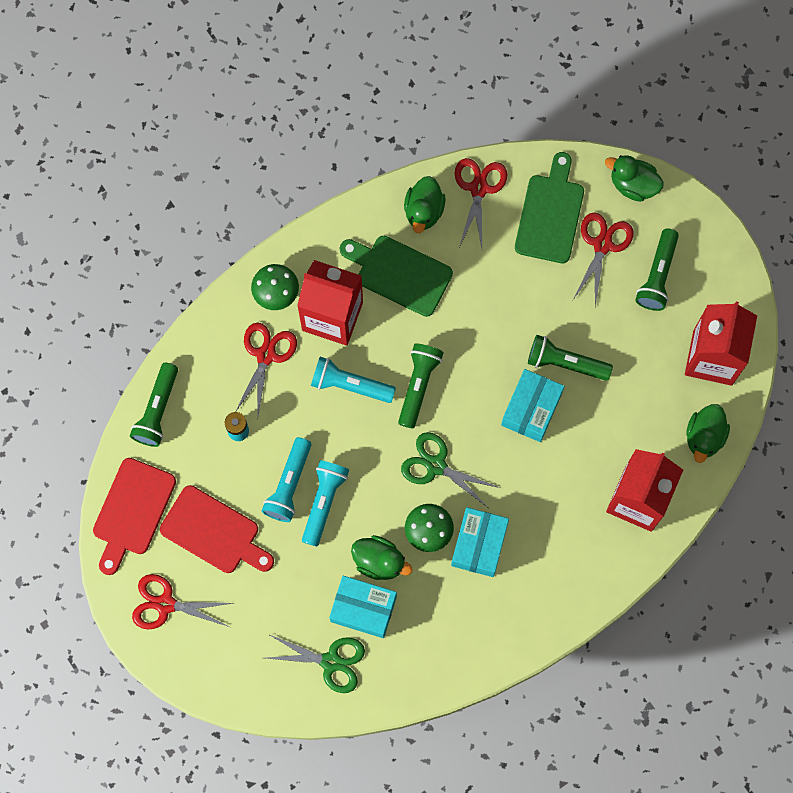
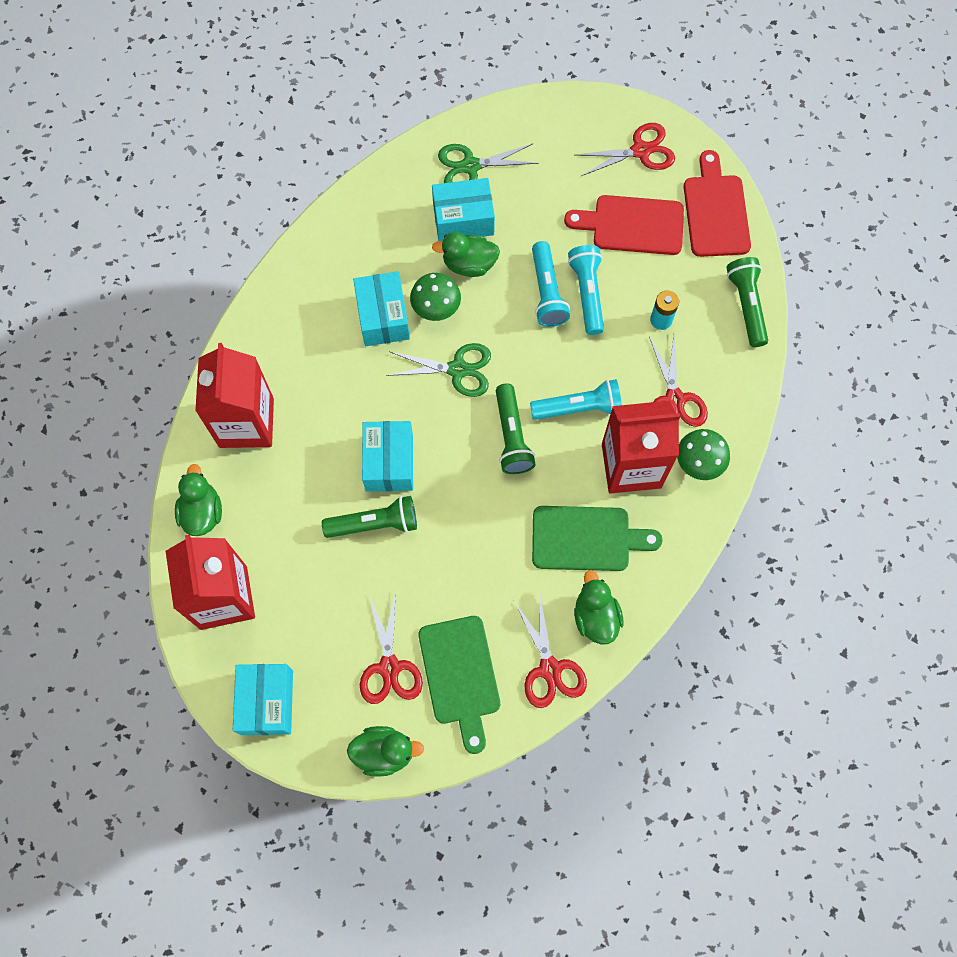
camera: 155 degrees right, 5 degrees down
green flashlight [635,228,679,311] -> none
none -> turquoise box [233,664,293,735]

